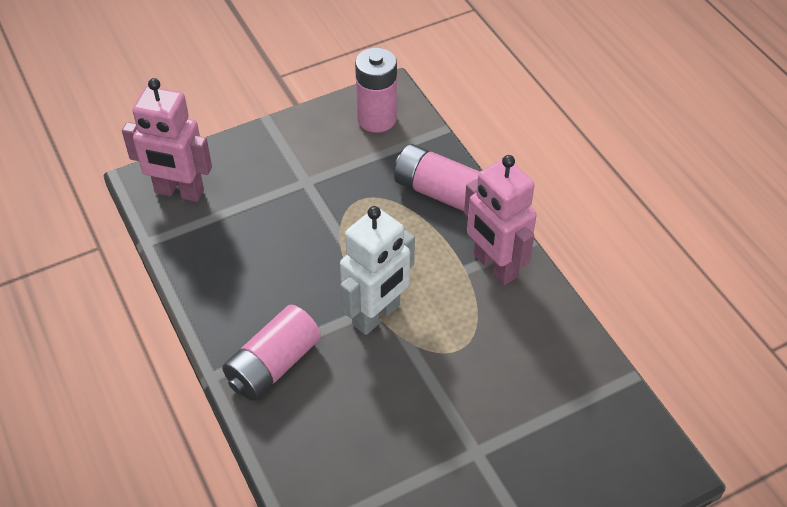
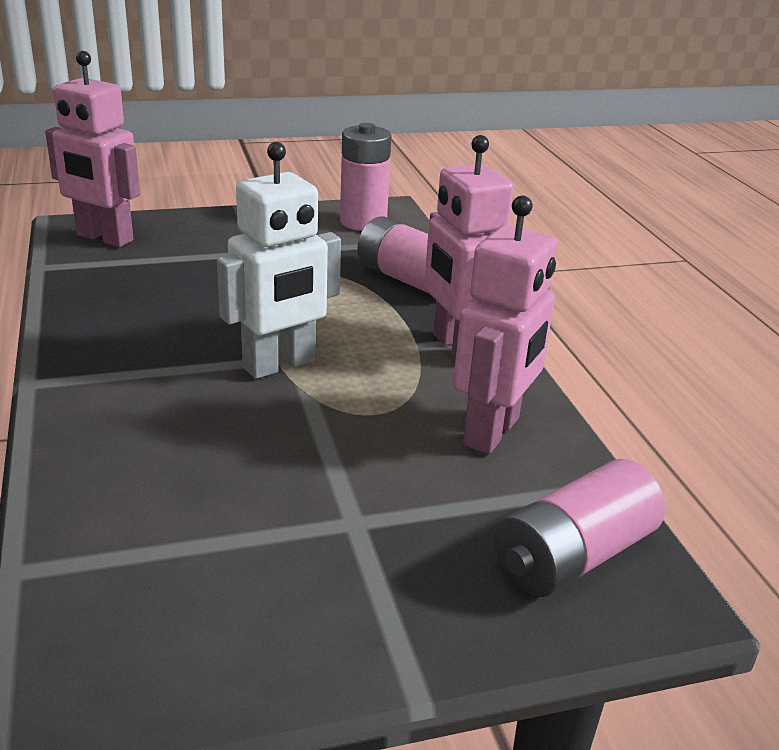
camera: 10 degrees right, 20 degrees down
pink battery [222,305,321,401] -> pink battery moved to [495,459,666,597]
none -> pink robot [453,195,557,454]

